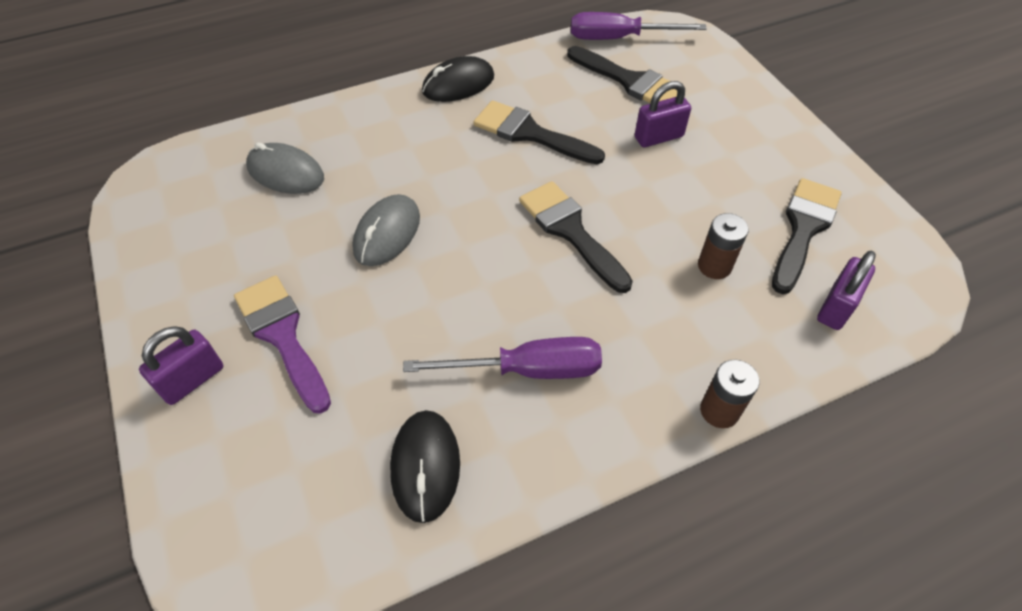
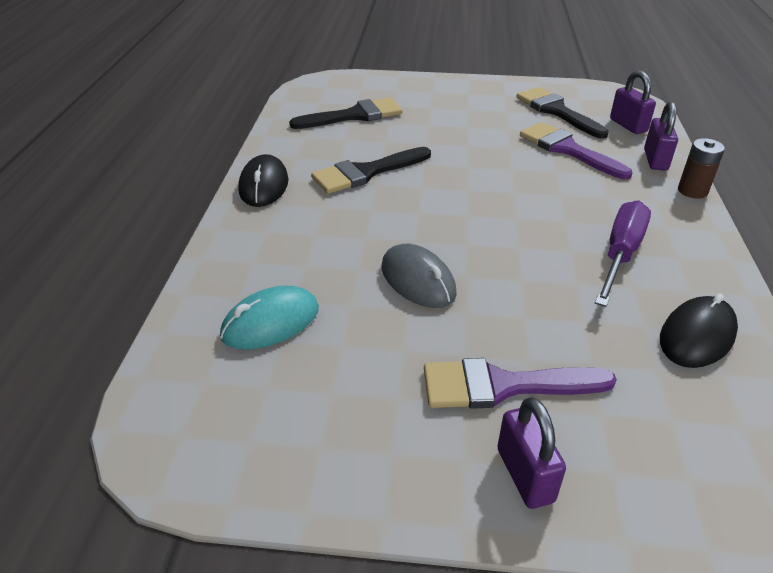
camera: 60 degrees left, 15 degrees down
grey mouse [246,143,324,194] -> turquoise mouse [220,285,319,350]
black mouse [390,410,460,523] -> black mouse turned 75 degrees counterclockwise [660,293,738,368]
black brush [519,181,633,293] -> none
purple screwdriver [571,12,707,40] -> none
purple padlock [635,81,691,147] -> purple padlock moved to [644,102,678,170]
brown battery [698,213,749,279] -> purple brush [520,122,632,179]

